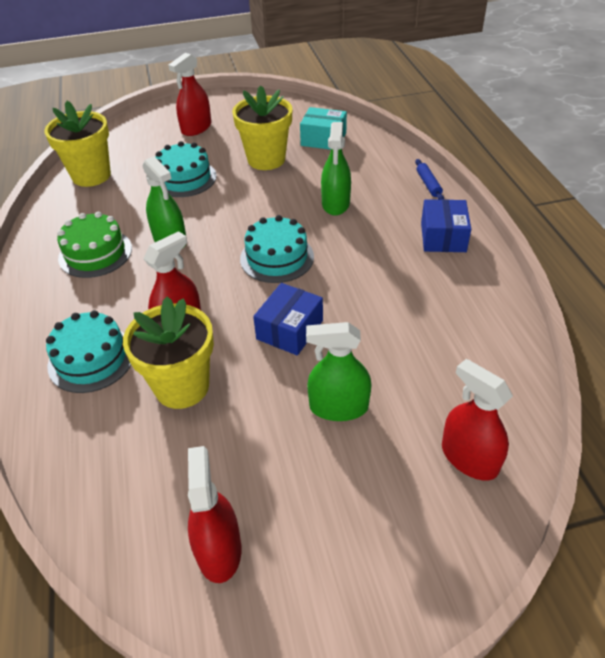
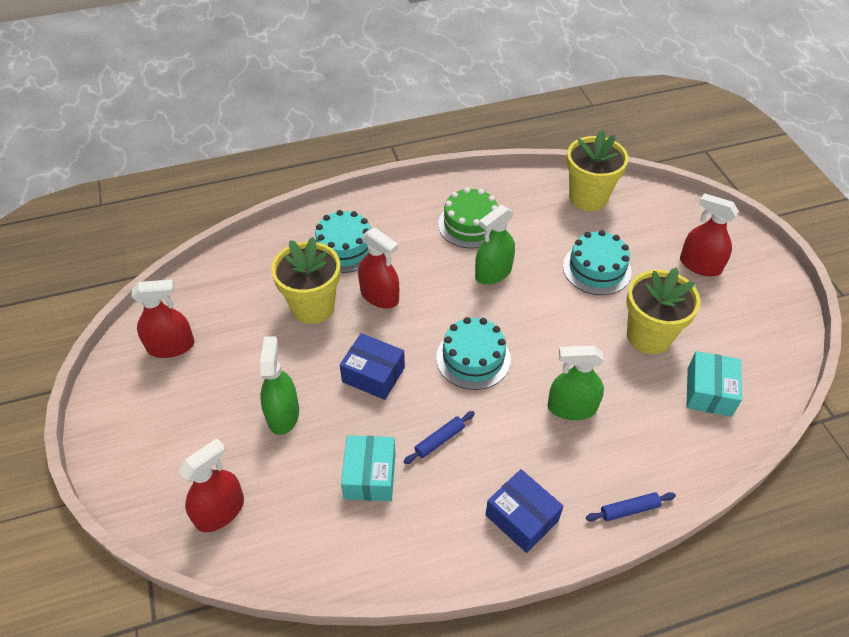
camera: 85 degrees right, 5 degrees up
blue box [421,199,471,252] -> blue box turned 45 degrees clockwise [486,469,563,553]
none -> turquoise box [341,435,395,501]
none -> blue rolling pin [403,411,475,464]

